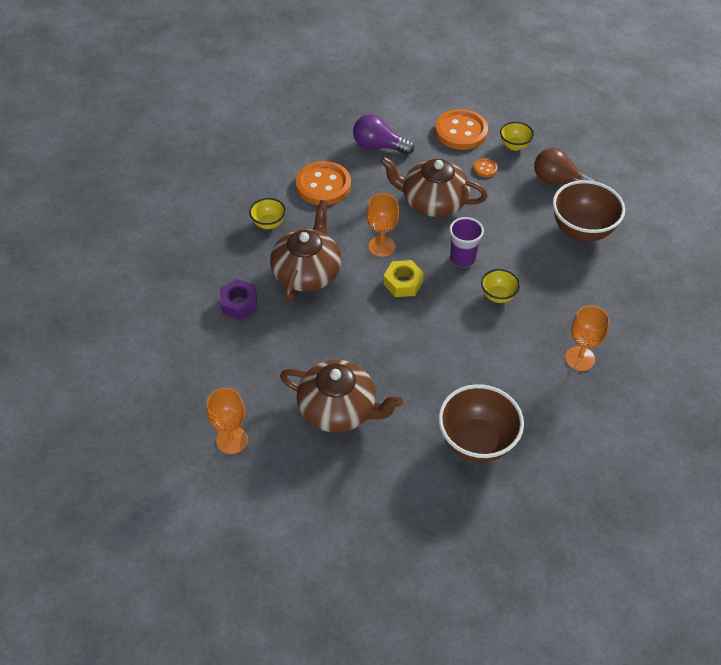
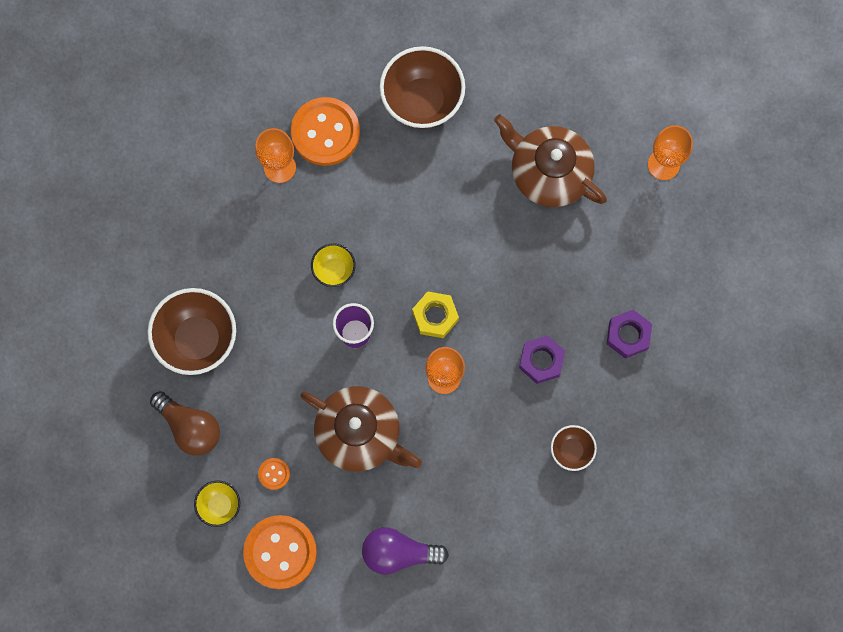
camera: 165 degrees left, 25 degrees up
yellow bowl [249,198,286,229] -> brown bowl [551,425,597,471]
brown teapot [270,200,341,302] -> purple nut [519,335,565,384]
orange button [296,161,351,205] -> orange button moved to [291,97,360,166]
purple light bulb [353,114,414,155] -> purple light bulb turned 150 degrees clockwise [362,527,449,575]

